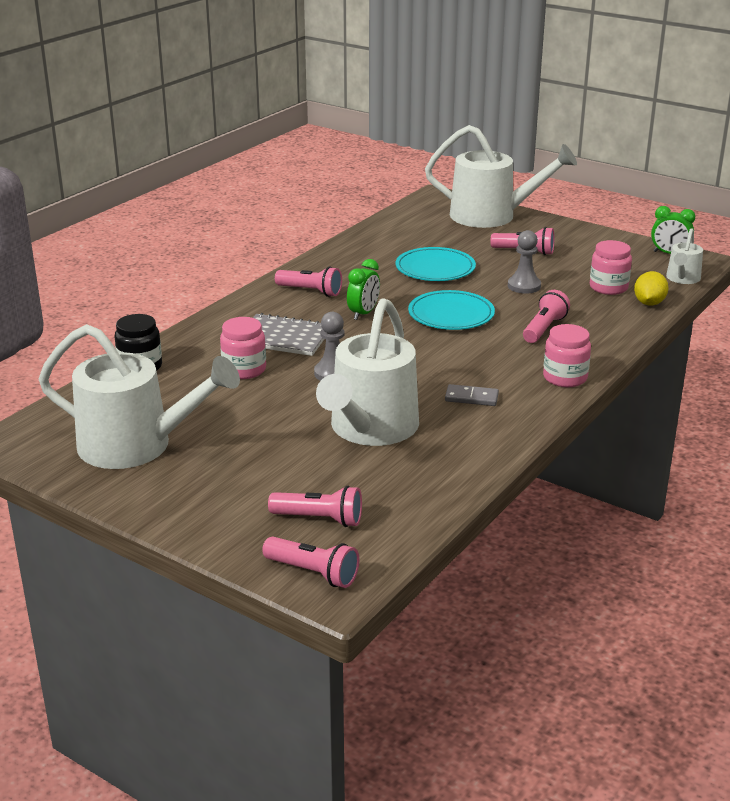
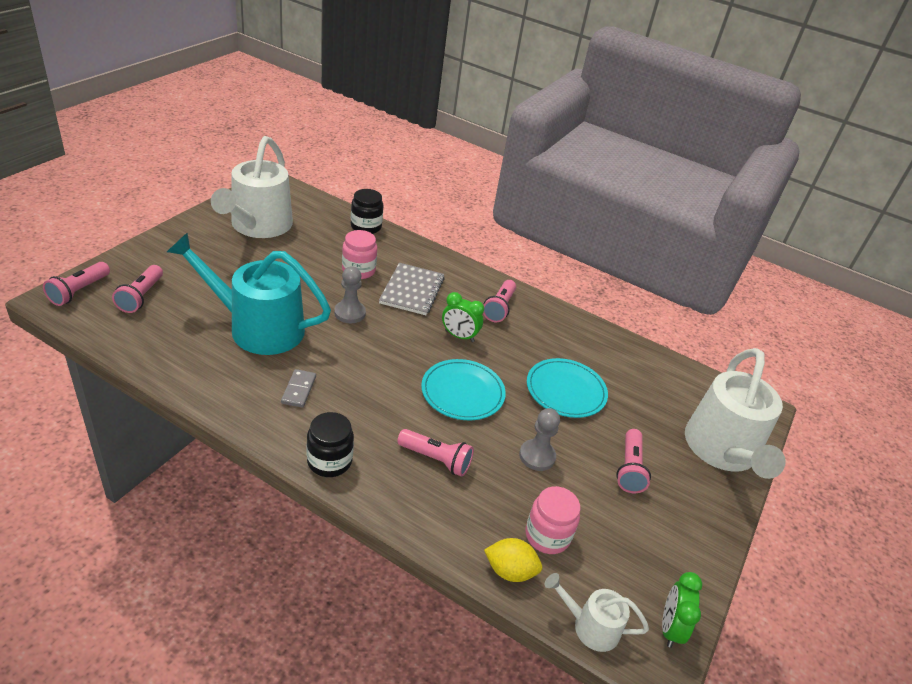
camera: 80 degrees right, 10 degrees up
white watering can [316,298,419,446] -> turquoise watering can [167,233,331,355]
pink jar [543,324,591,387] -> black jar [307,412,354,477]

